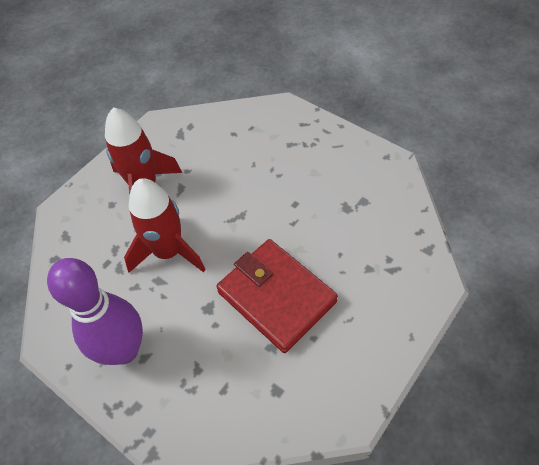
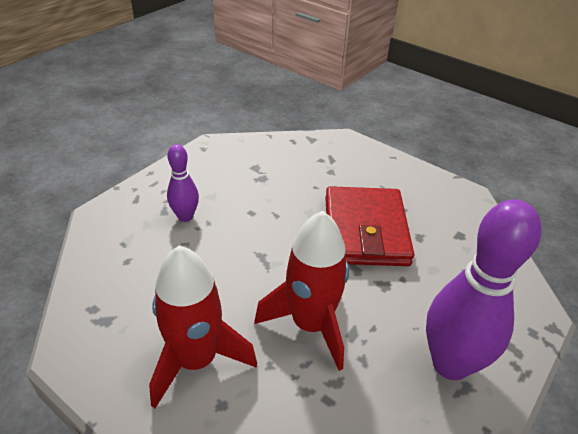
camera: 95 degrees left, 15 degrees down
red wallet [216,239,338,353] -> red wallet turned 45 degrees counterclockwise [325,186,414,266]
none -> purple bowling pin [167,144,199,222]

